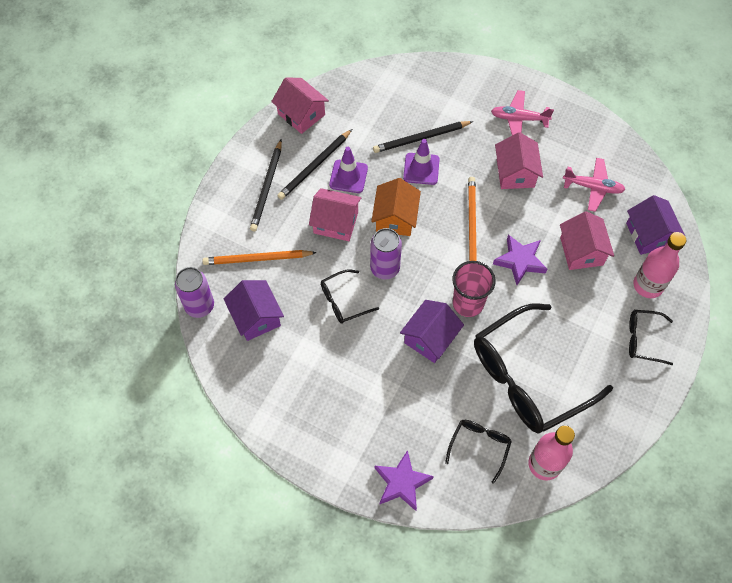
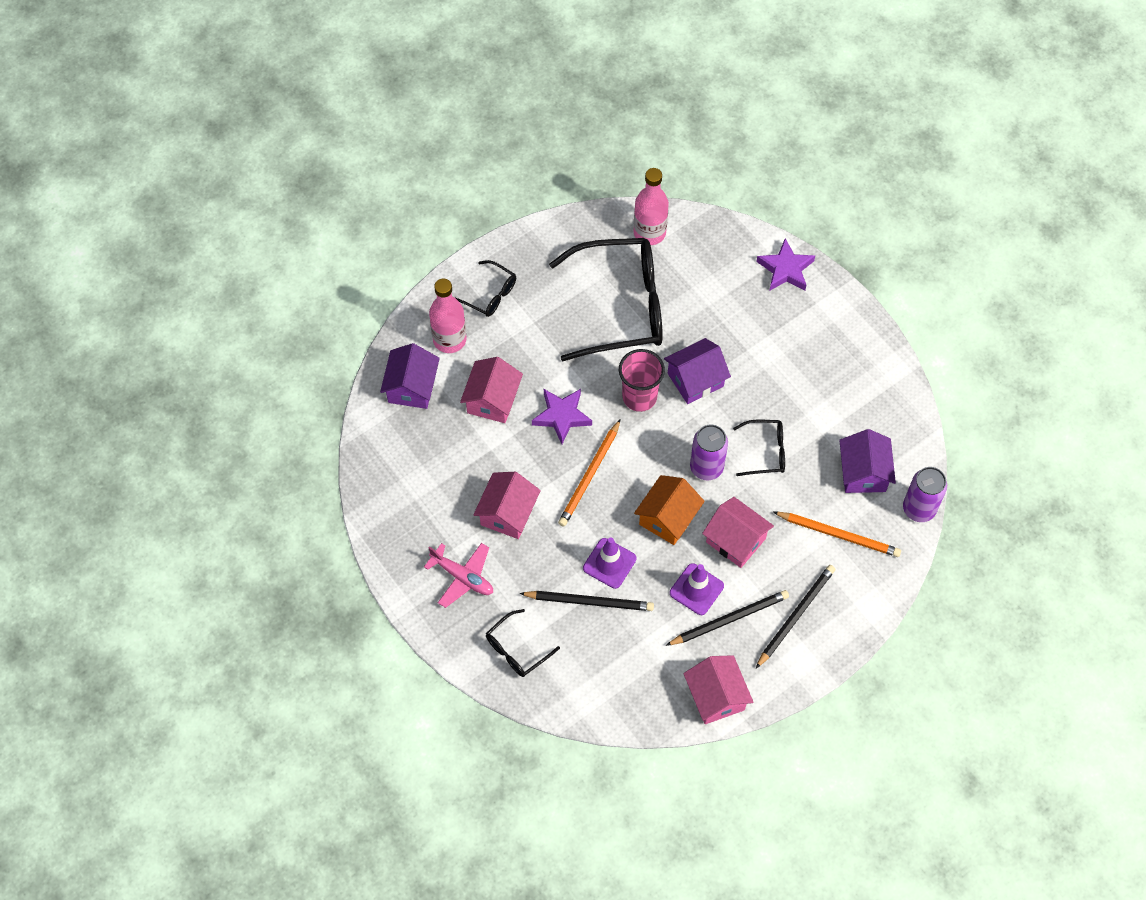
camera: 155 degrees left, 0 degrees up
black glasses [445,420,512,484] -> black glasses moved to [486,609,560,677]
pink plane [563,158,626,212] -> none

